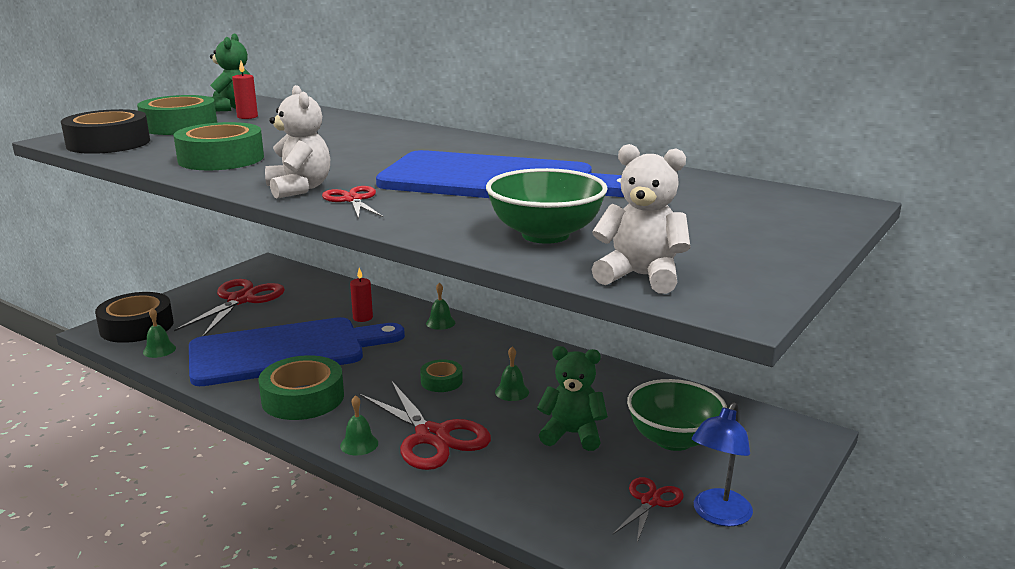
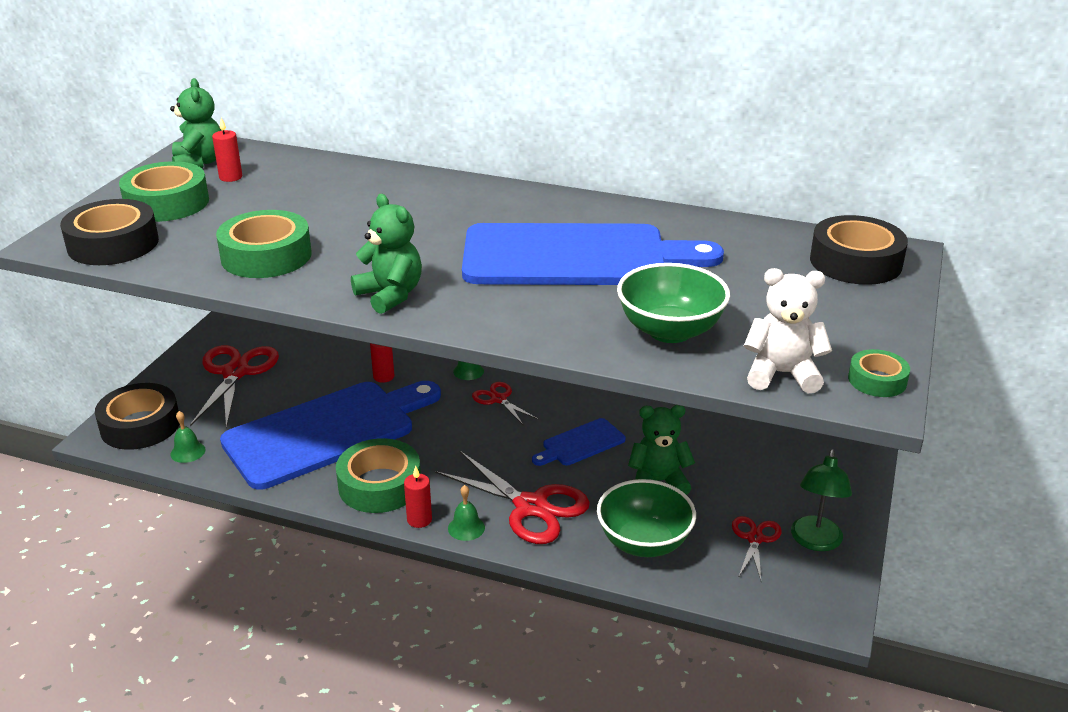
camera: 15 degrees left, 10 degrees up
white teddy bear [265,85,330,199] -> green teddy bear [351,194,422,314]
red scissors [322,186,384,219] -> red scissors moved to [472,382,539,426]
green tape [420,359,463,392] -> green tape moved to [848,349,910,397]
green bell [495,347,529,401] -> blue cutting board [532,418,626,466]
green bowl [627,379,727,451] -> green bowl moved to [597,479,696,557]
blue lamp [692,402,753,526] -> green lamp [791,449,852,551]
none -> red candle [404,466,432,528]
none -> black tape [810,215,908,285]

